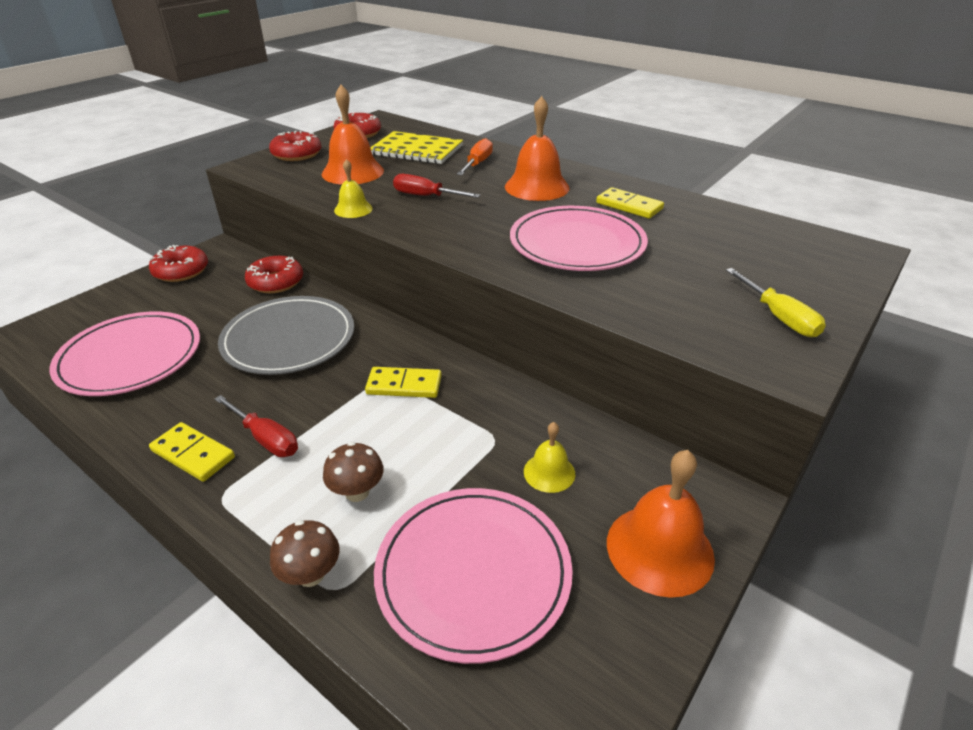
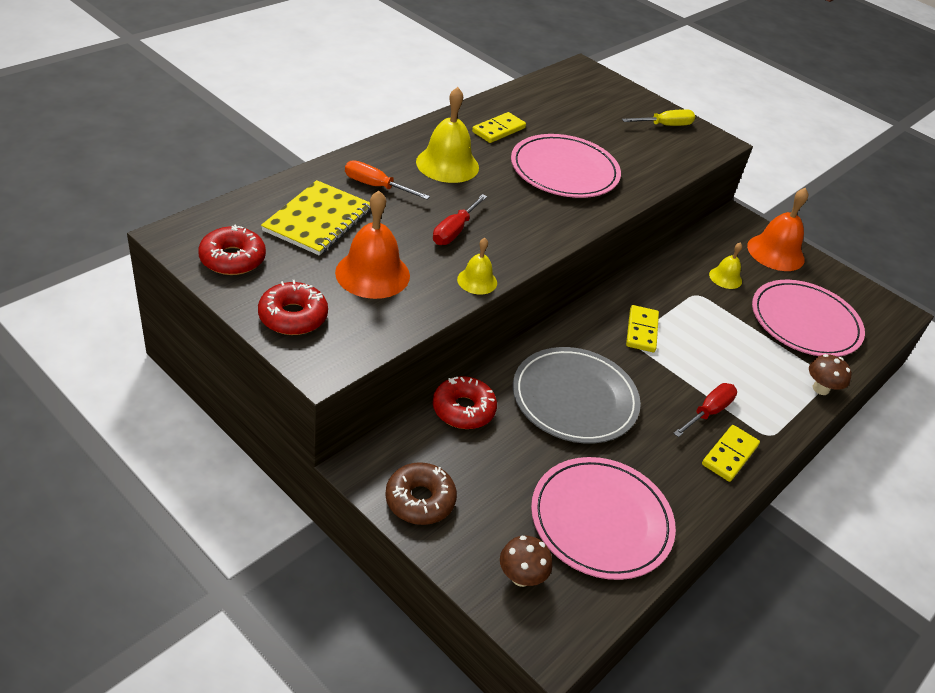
camera: 90 degrees left, 5 degrees up
red donut [149,245,208,282] -> brown donut [385,462,457,525]
brown mushroom [323,442,384,502] -> brown mushroom moved to [500,536,552,587]
orange bell [505,96,569,201] -> yellow bell [416,87,479,183]

